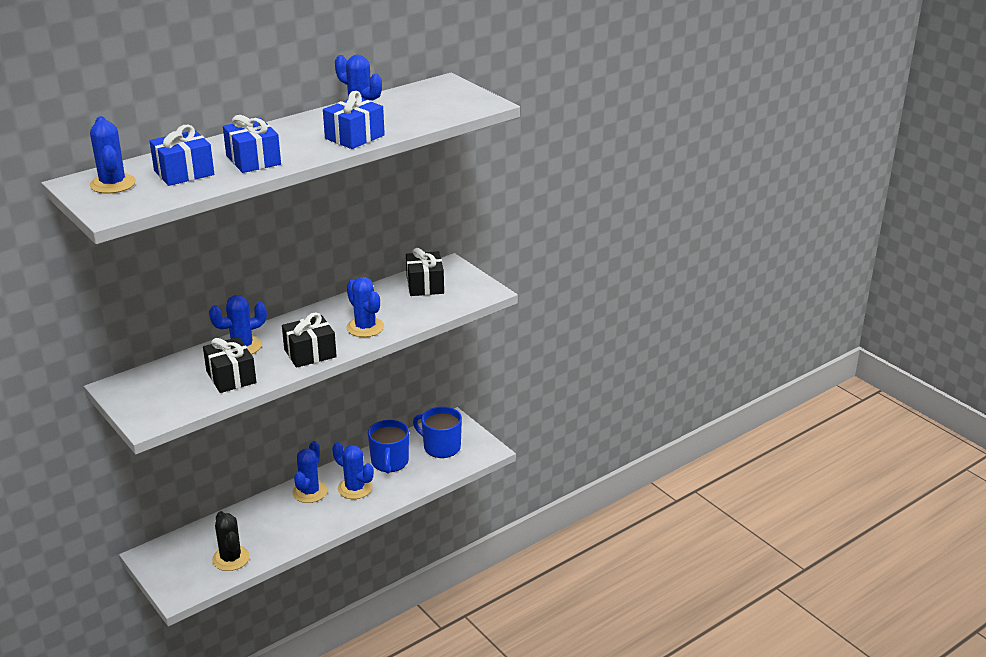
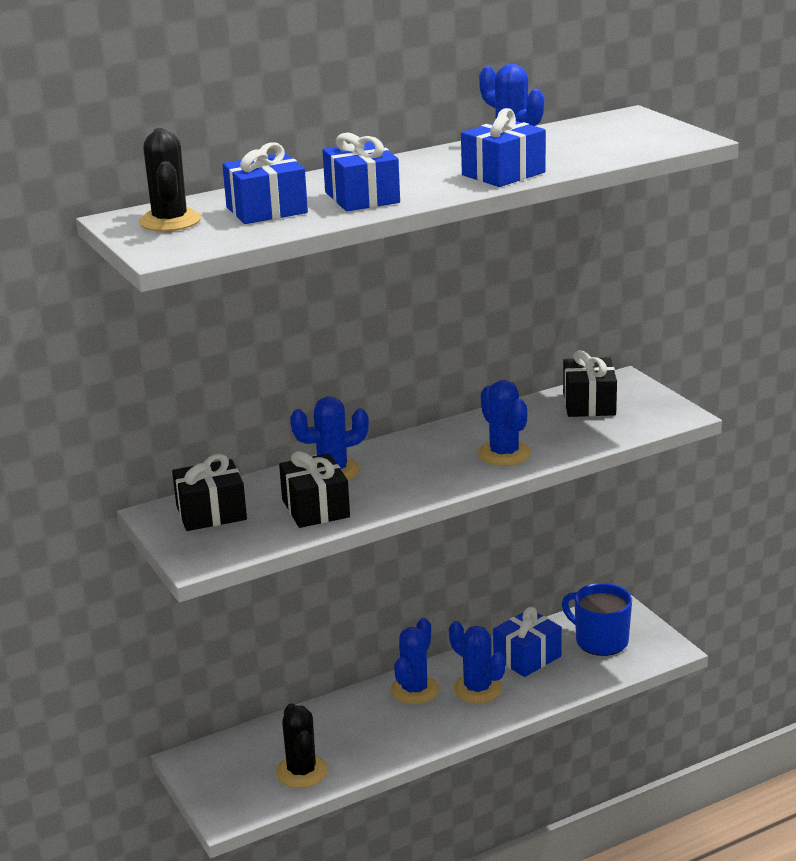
camera: 10 degrees right, 5 degrees down
blue cactus [90,116,136,194] -> black cactus [139,128,201,231]
black gift [282,312,337,368] -> black gift moved to [172,454,247,531]
blue mug [368,420,409,474] -> blue gift [493,607,562,677]

